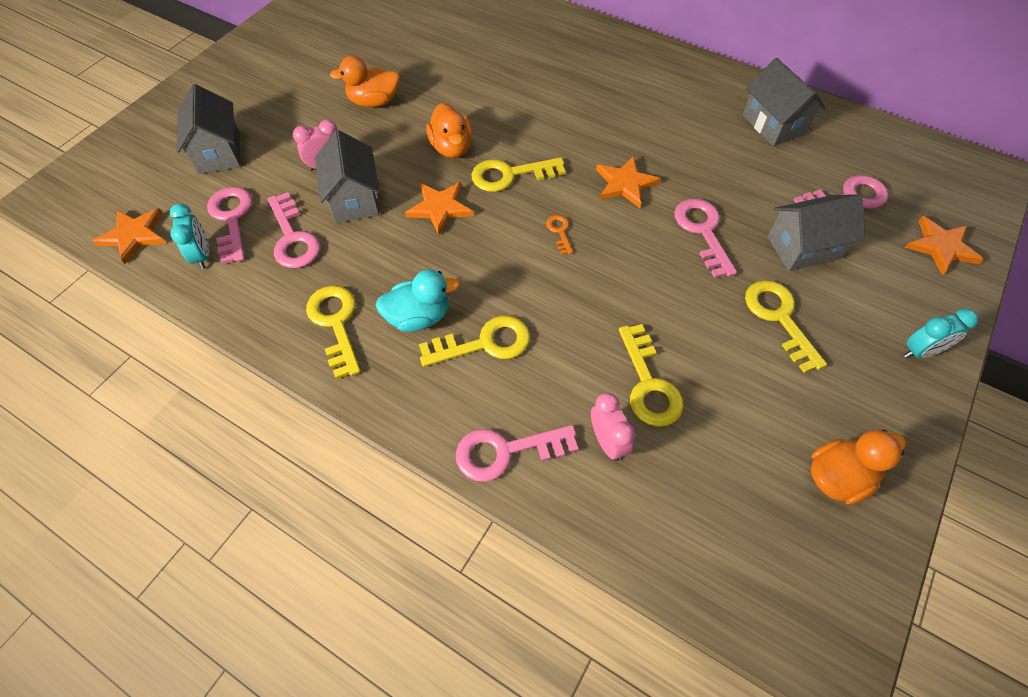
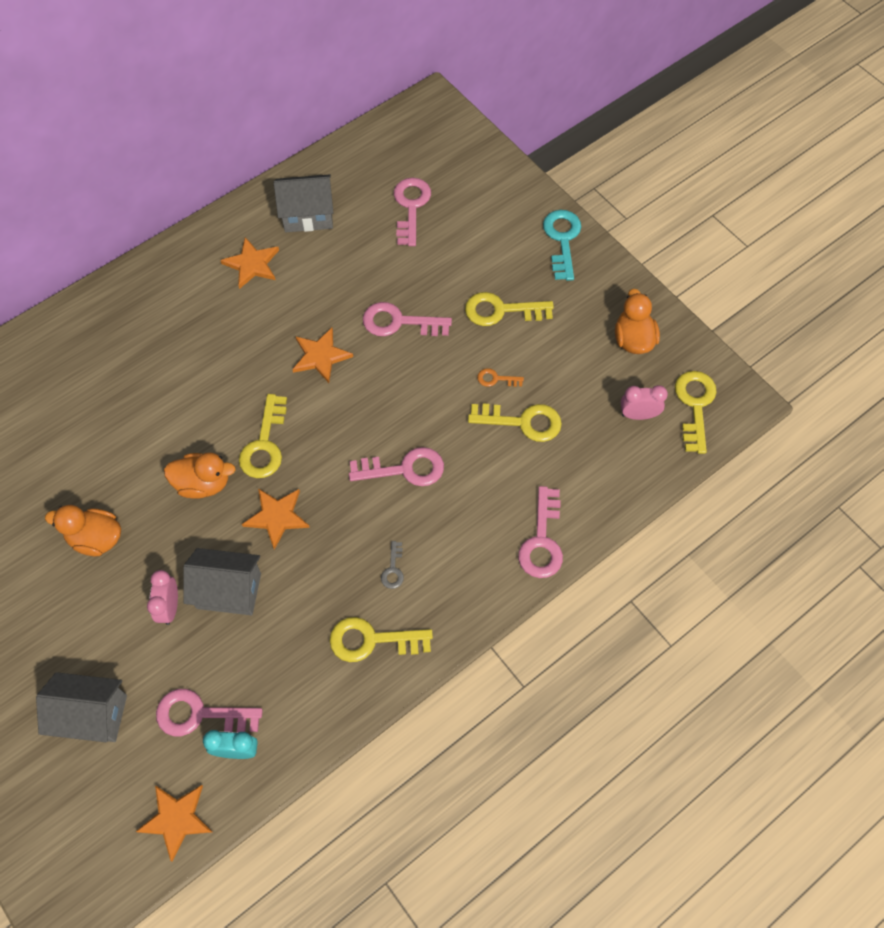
camera: 70 degrees left, 5 degrees up
pink key [267,192,320,268] -> pink key moved to [349,447,444,486]
orange duck [330,56,400,107] -> orange duck turned 90 degrees clockwise [45,505,121,556]
turquoise duck [375,269,460,332] -> grey key [381,541,404,589]
yellow key [419,316,530,367] -> yellow key moved to [675,371,717,454]
orange key [546,215,573,255] -> orange key moved to [477,368,524,387]
pink clock [591,393,635,461] -> pink clock moved to [621,385,668,420]
grey house [767,194,865,271] -> none
turquoise clock [904,309,978,358] -> turquoise key [543,210,581,281]
orange star [905,216,984,275] -> orange star moved to [220,237,279,289]

